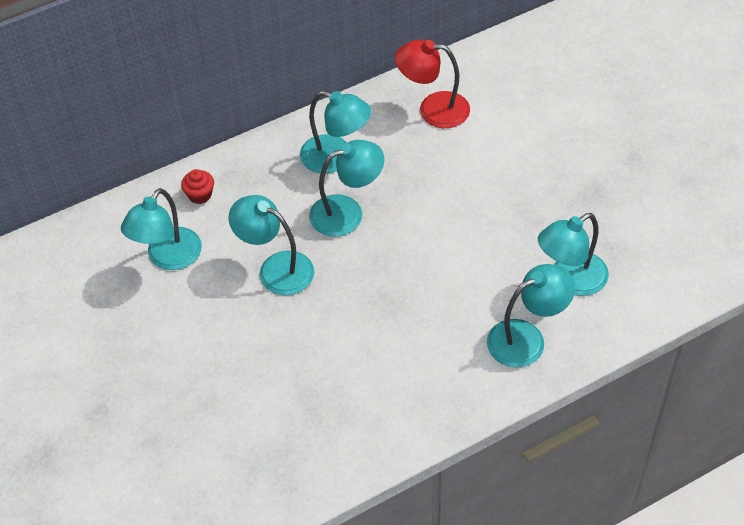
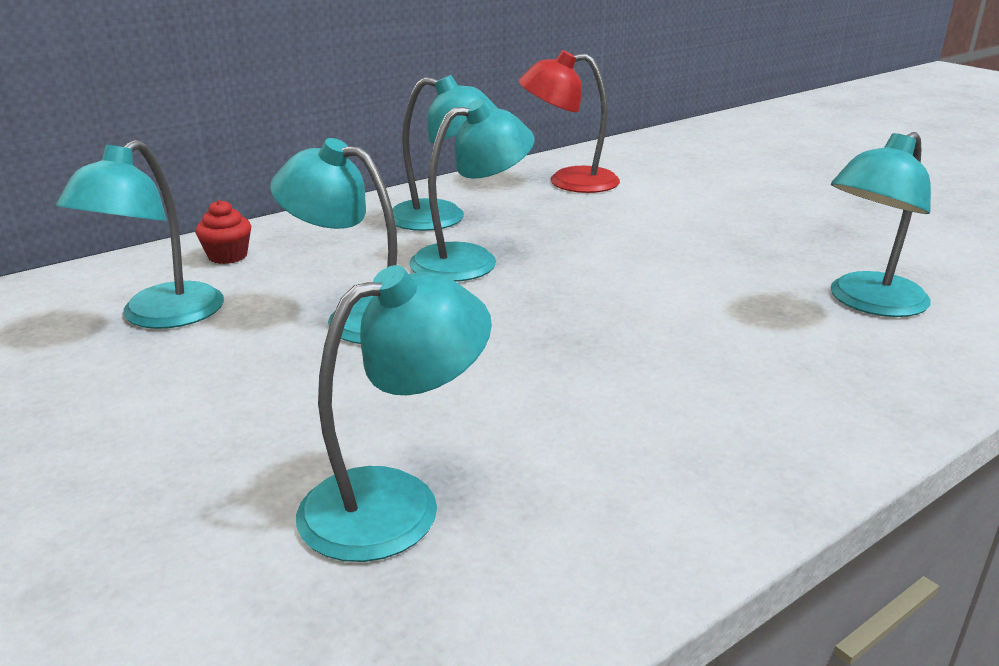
camera: 10 degrees left, 25 degrees down
turquoise lamp [487,264,575,368] -> turquoise lamp moved to [296,265,492,562]

